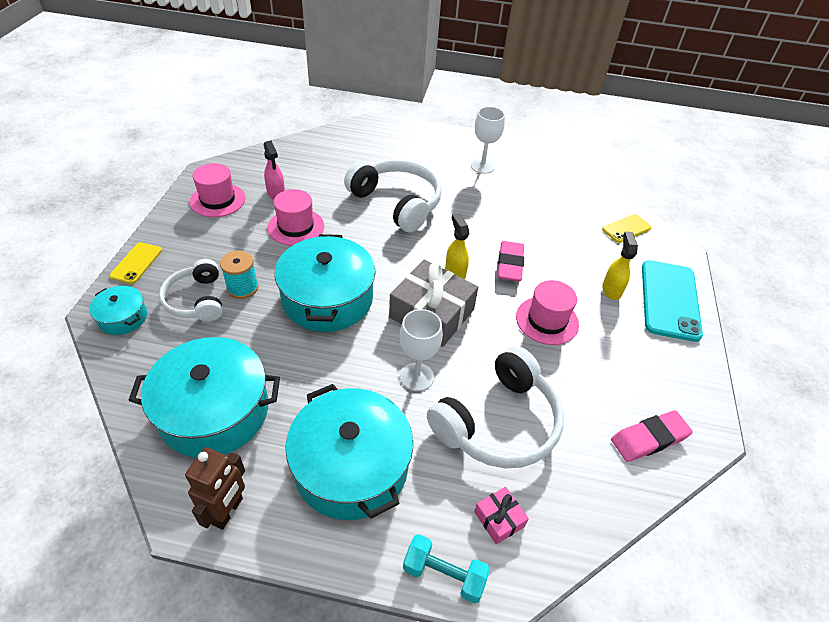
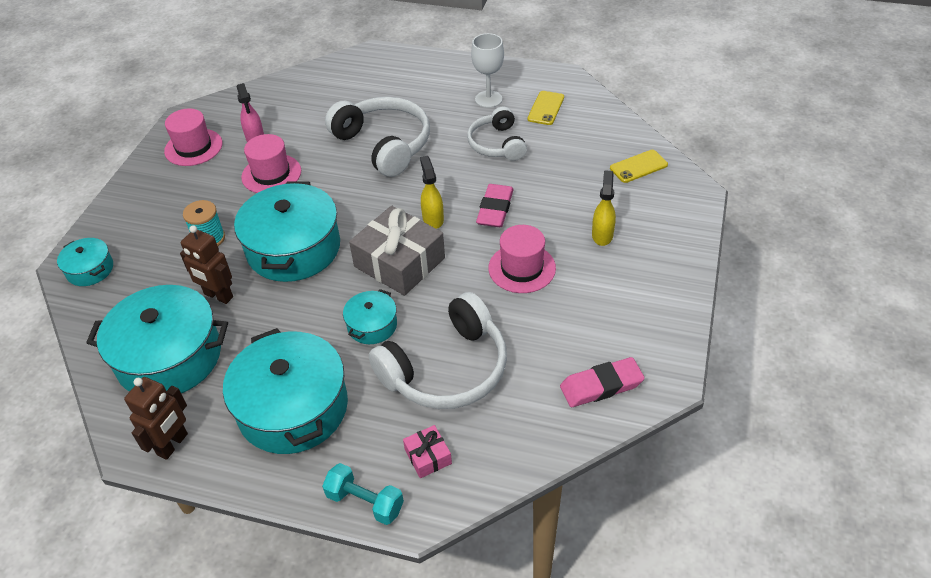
camera: 10 degrees right, 0 degrees up
yellow phone [109,242,162,284] -> yellow phone moved to [527,91,564,125]
white headphones [159,259,223,322] -> white headphones moved to [467,107,527,161]
white goblet [400,309,443,391] -> turquoise pot [343,289,397,344]
turquoise phone [642,260,703,342] -> none
none -> brown robot [180,225,233,304]

